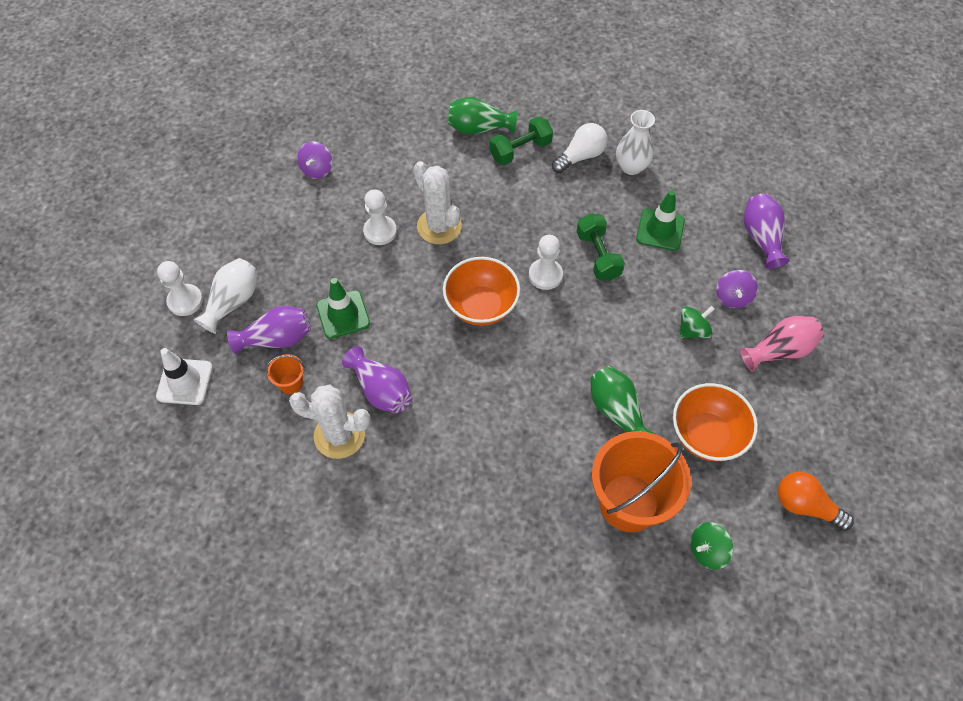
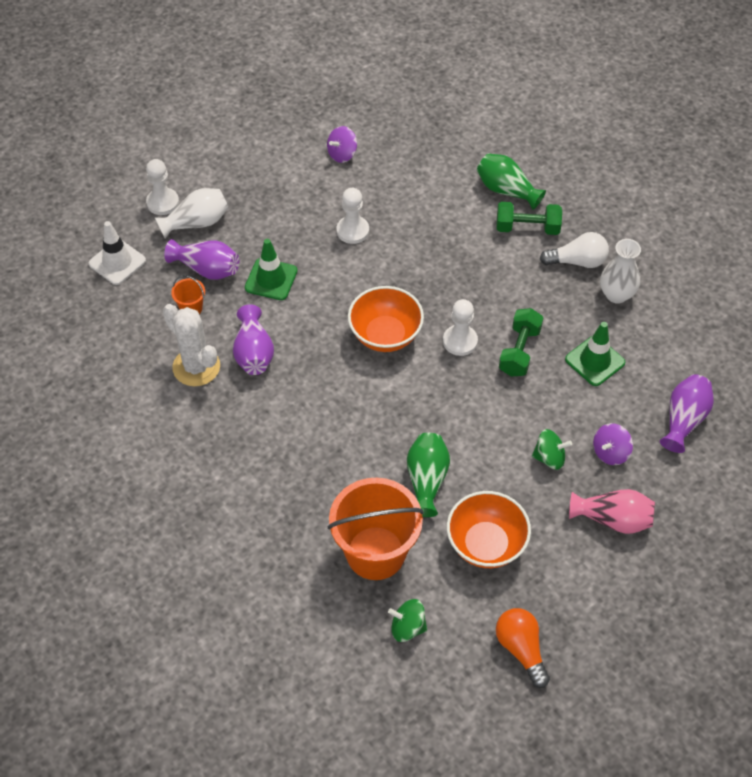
camera: 35 degrees right, 5 degrees down
white cactus [414,161,462,244] -> none

